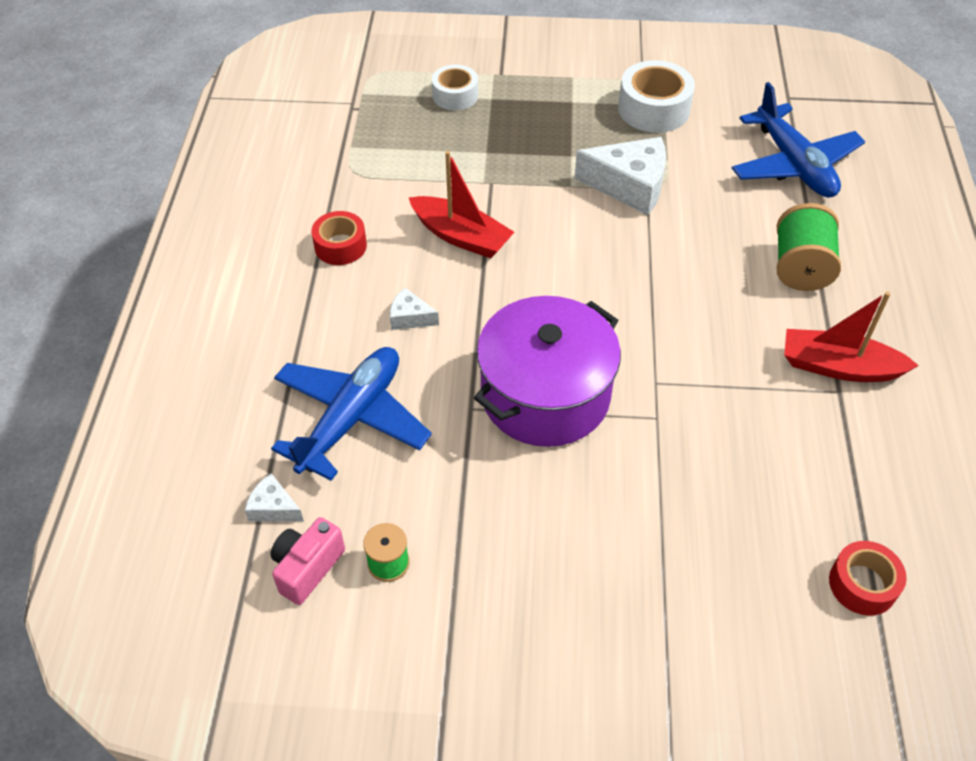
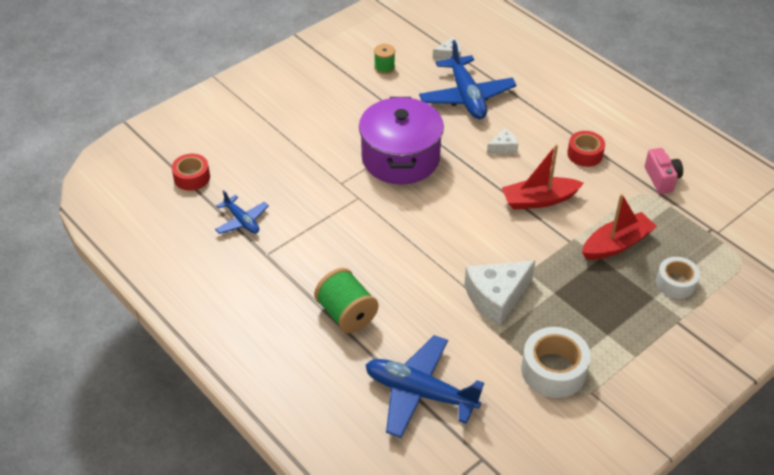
camera: 135 degrees right, 5 degrees down
pink camera [270,517,345,605] -> pink camera moved to [645,148,683,194]
red boat [784,292,919,382] -> red boat moved to [582,194,657,260]
none -> blue plane [215,190,269,234]

